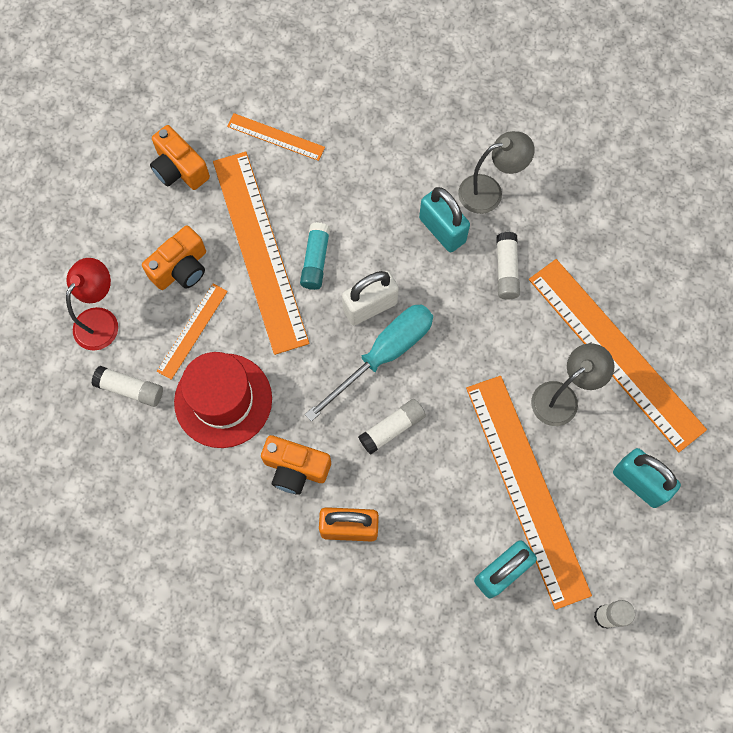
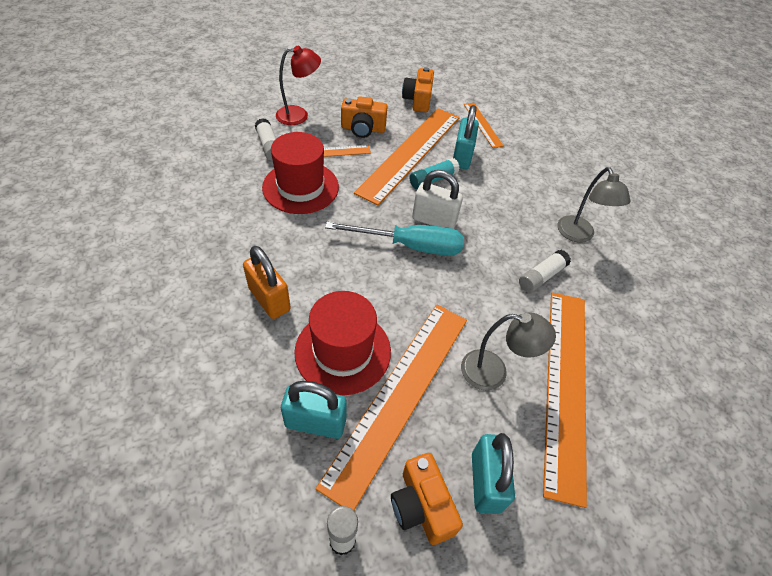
camera: 45 degrees right, 20 degrees down
orange camera [261,435,331,495] -> orange camera moved to [391,453,463,545]
white glue stick [358,399,426,455] -> none
turquoise padlock [419,187,470,252] -> turquoise padlock moved to [453,105,479,169]
grey lamp [458,131,535,214] -> grey lamp turned 45 degrees clockwise [558,167,630,243]
none -> red hat [294,291,391,395]

